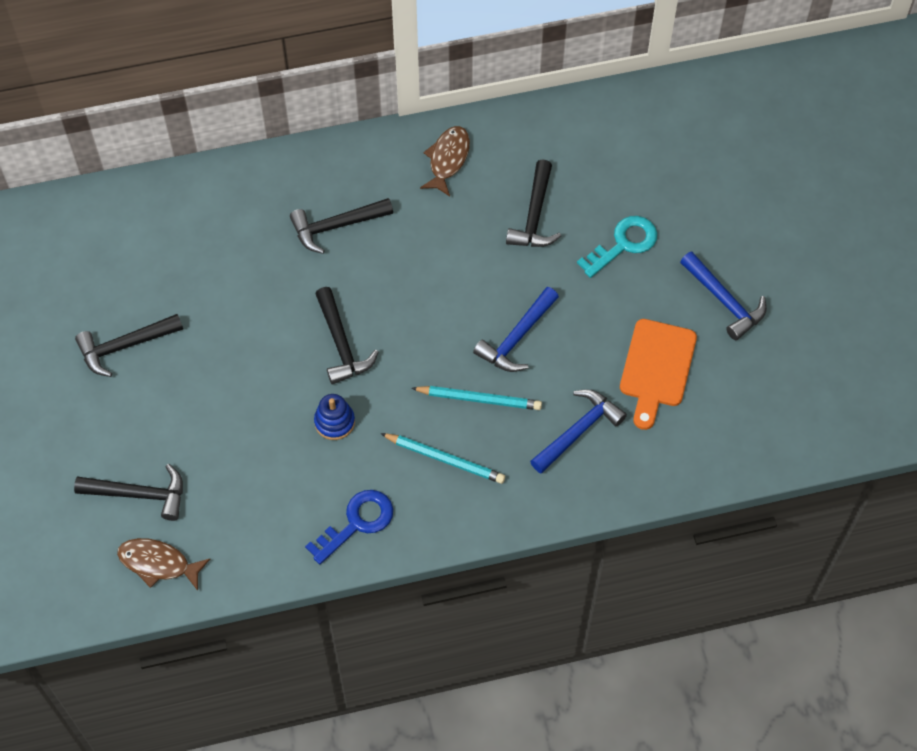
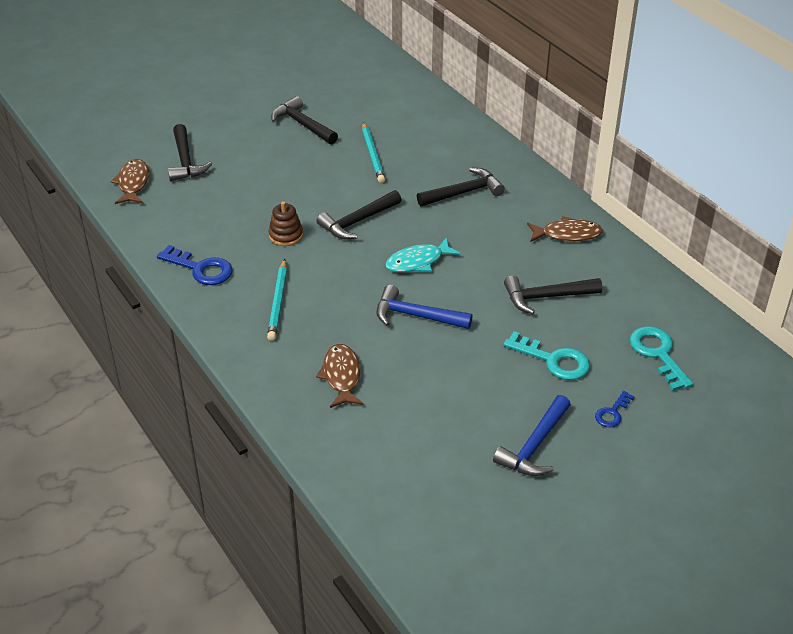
camera: 70 degrees right, 20 degrees down
black hammer [290,198,393,254] -> black hammer turned 105 degrees clockwise [417,167,505,206]
blue stacking toy [314,394,355,440] -> brown stacking toy [268,201,303,246]
turquoise pencil [411,386,542,410] -> turquoise pencil moved to [362,122,385,183]
blue hammer [530,389,627,473] -> brown fish [316,344,363,408]
orange cutting board [620,319,697,430] -> none
none -> turquoise fish [385,237,461,272]
none -> blue key [595,391,635,427]
none -> turquoise key [630,326,693,391]

